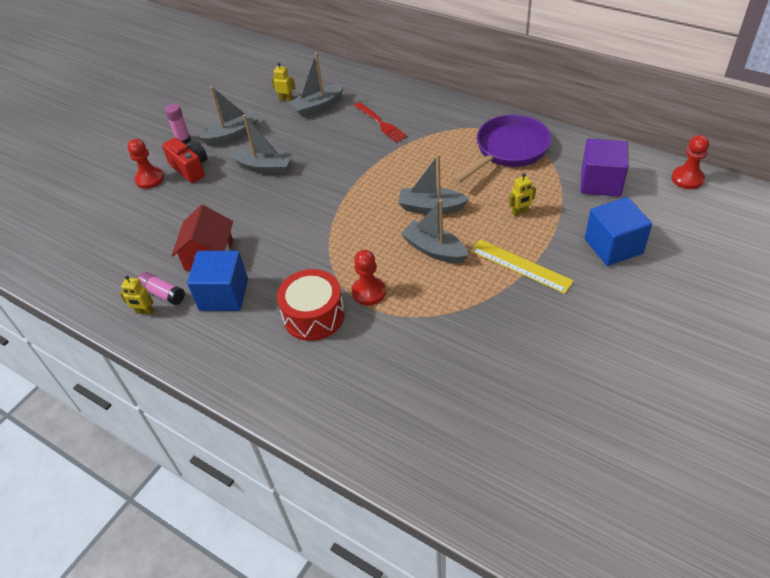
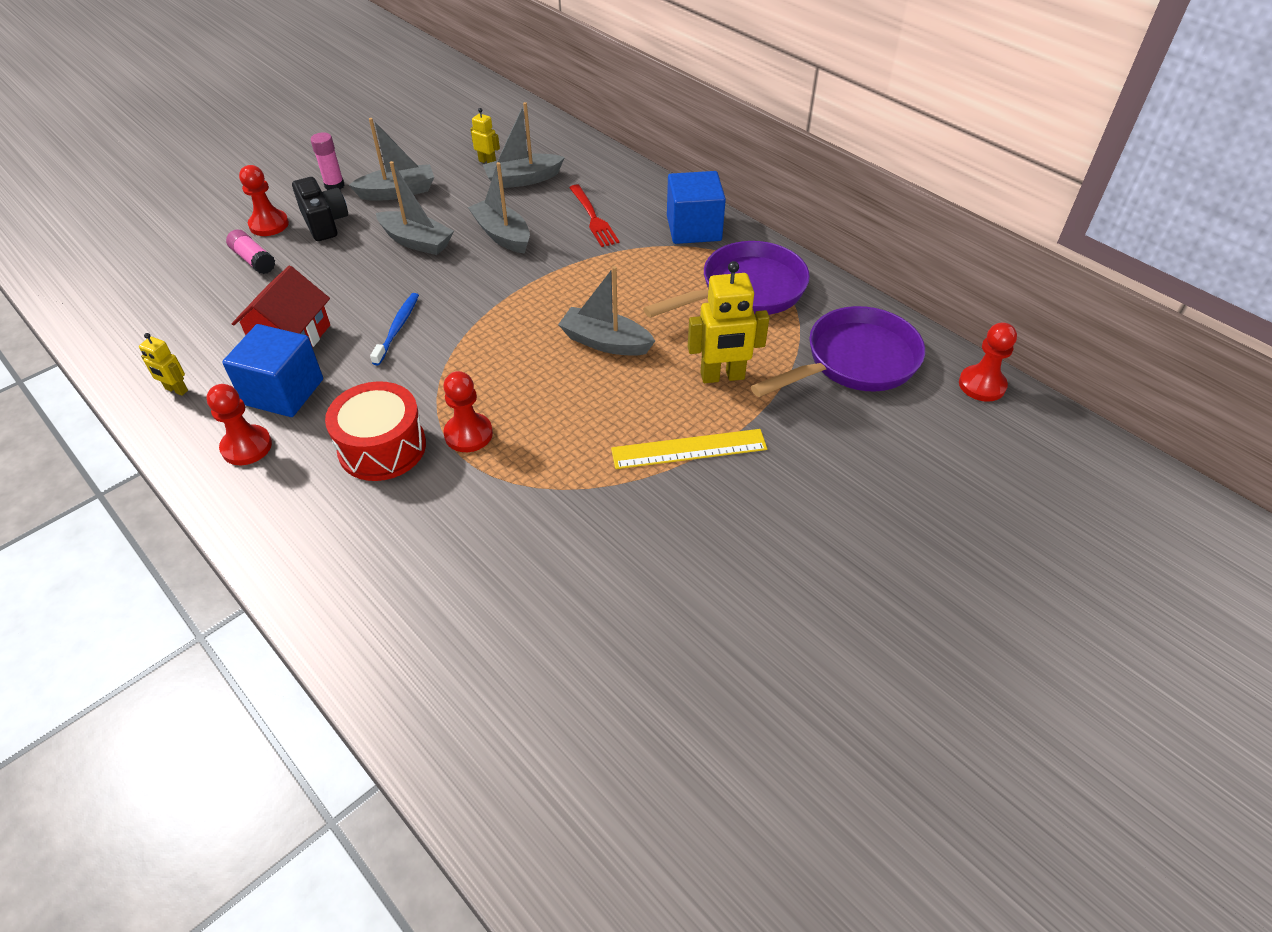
camera: 10 degrees right, 0 degrees up
pink glue stick [137,272,185,305] -> pink glue stick moved to [226,230,275,274]
red camera [162,138,208,183] -> black camera [292,177,348,241]
grey boat [400,199,469,263] -> grey boat moved to [468,162,530,254]
yellow ruler [470,239,574,294] -> yellow ruler turned 60 degrees counterclockwise [611,429,767,469]
yellow robot [509,173,536,216] -> yellow robot [688,261,769,383], size x1.90
purple cube [580,139,629,197] -> purple pan [751,306,925,397]
blue cube [585,197,652,266] -> blue cube moved to [667,171,726,244]
none -> red pawn [206,384,272,465]
none -> blue toothbrush [370,293,419,366]

